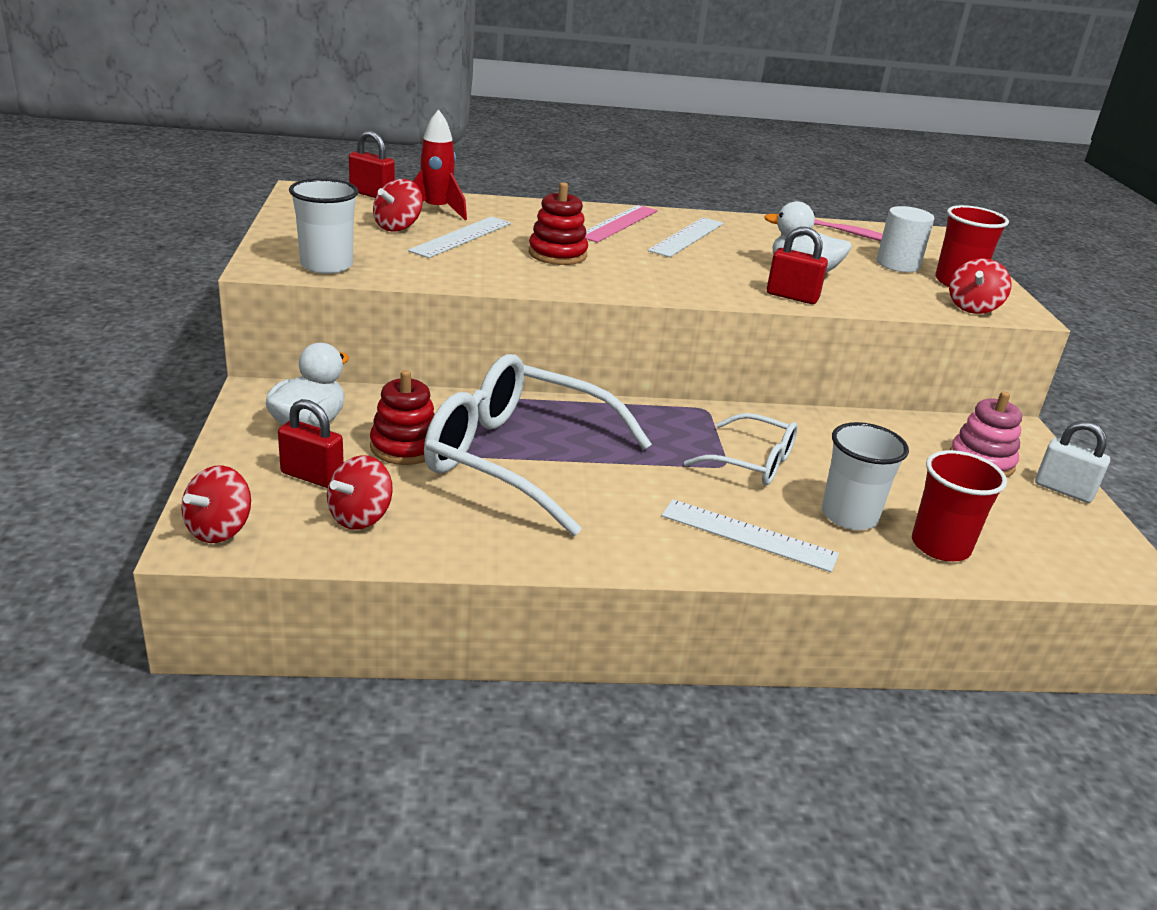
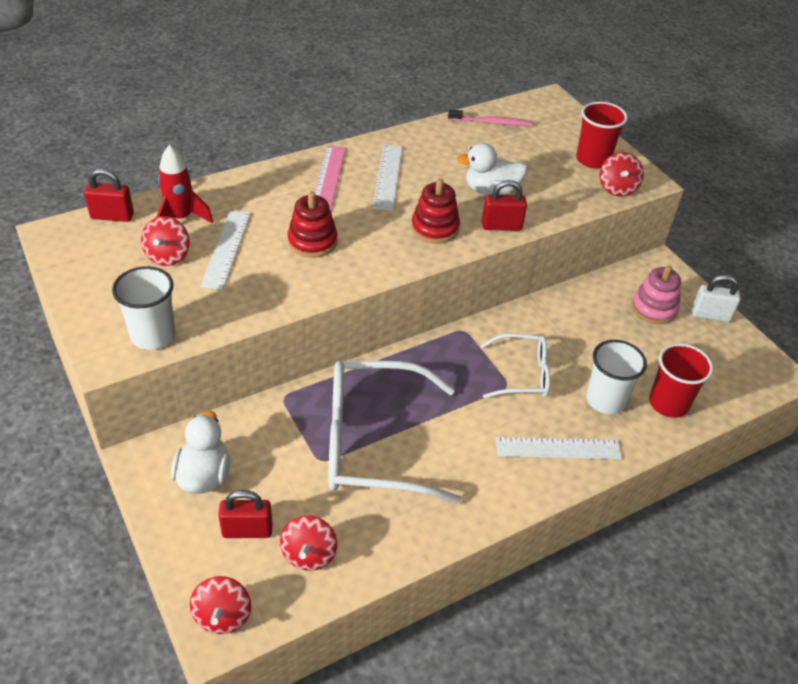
camera: 25 degrees left, 15 degrees up
red stacking toy [370,370,435,465] -> red stacking toy moved to [411,179,460,244]
white cylinder [877,206,934,272] -> none

